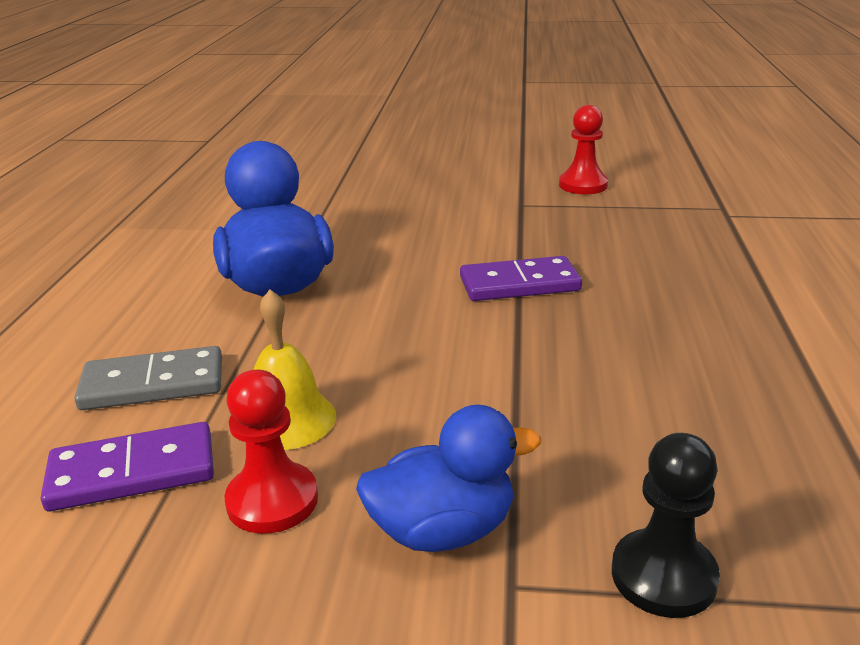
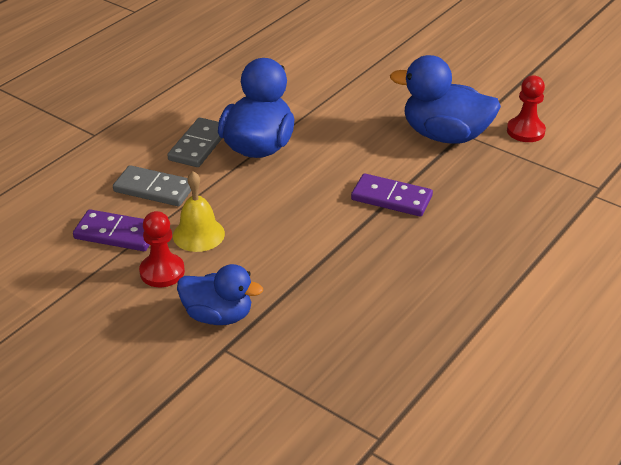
camera: 30 degrees right, 10 degrees up
black pawn [612,433,720,618] -> none
none -> grey domino [168,117,222,167]
none -> blue duck [390,55,501,144]

